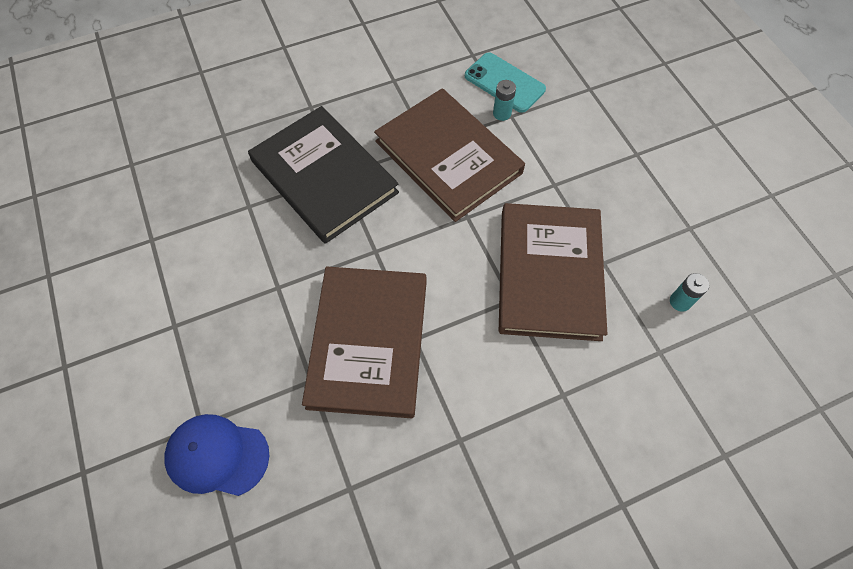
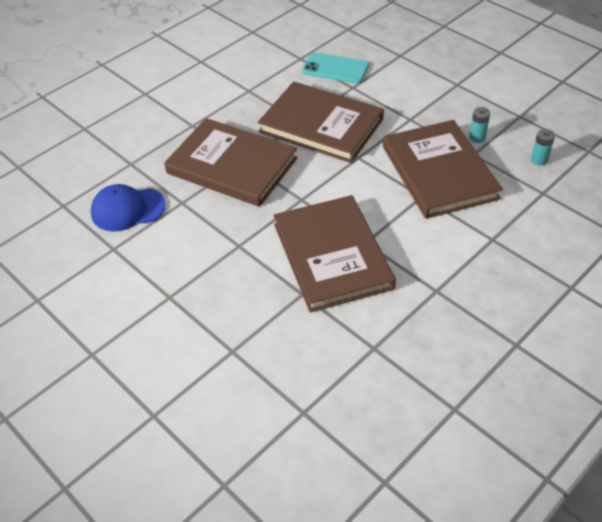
camera: 20 degrees left, 15 degrees down
blue cap [164,414,269,496] -> blue cap moved to [91,184,166,231]
black book [248,106,399,244] -> brown book [164,118,297,207]
turquoise battery [493,80,516,121] -> turquoise battery moved to [469,107,490,143]

